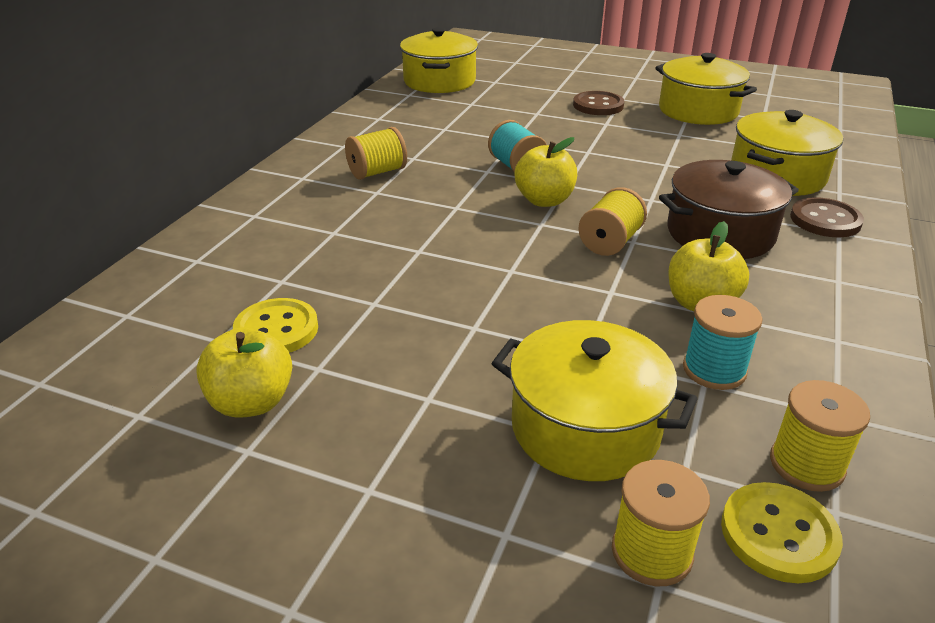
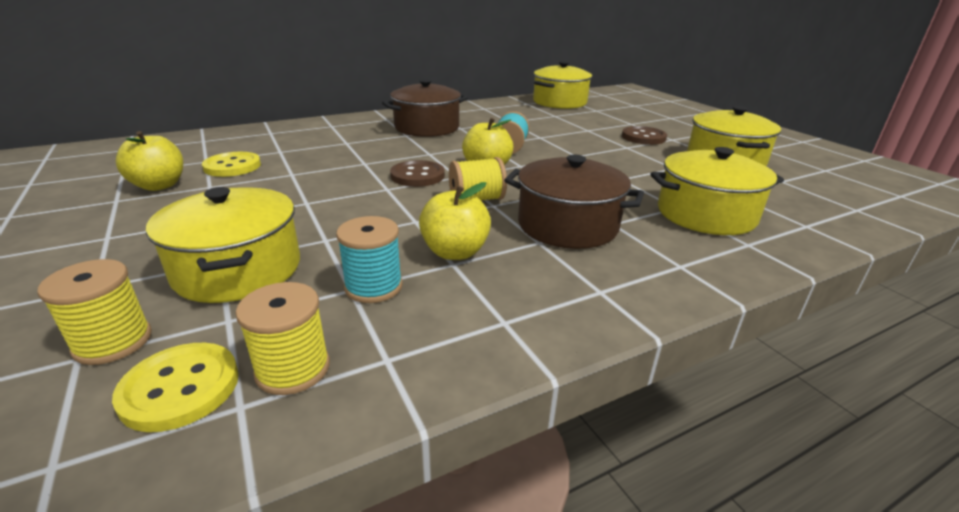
camera: 40 degrees right, 5 degrees down
yellow spool [345,127,407,180] -> brown pot [382,79,468,137]
brown button [790,197,864,237] -> brown button moved to [390,160,445,187]

